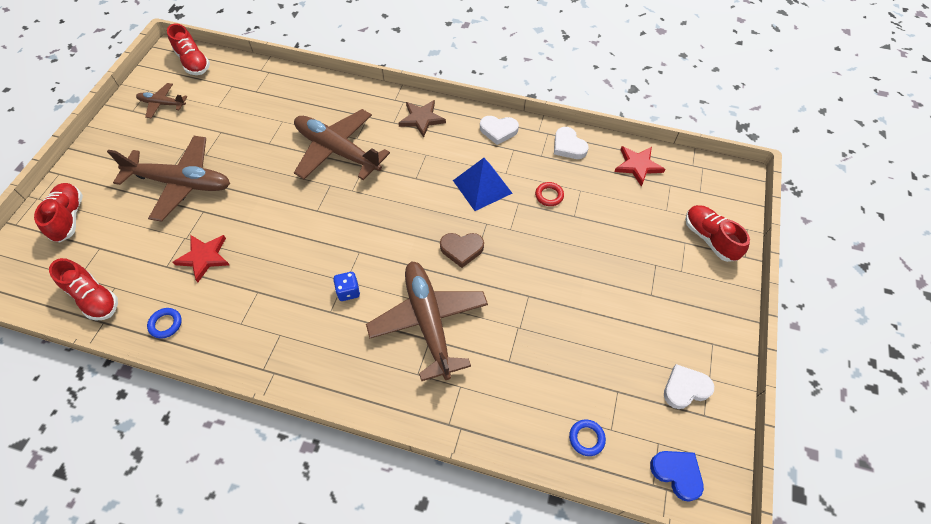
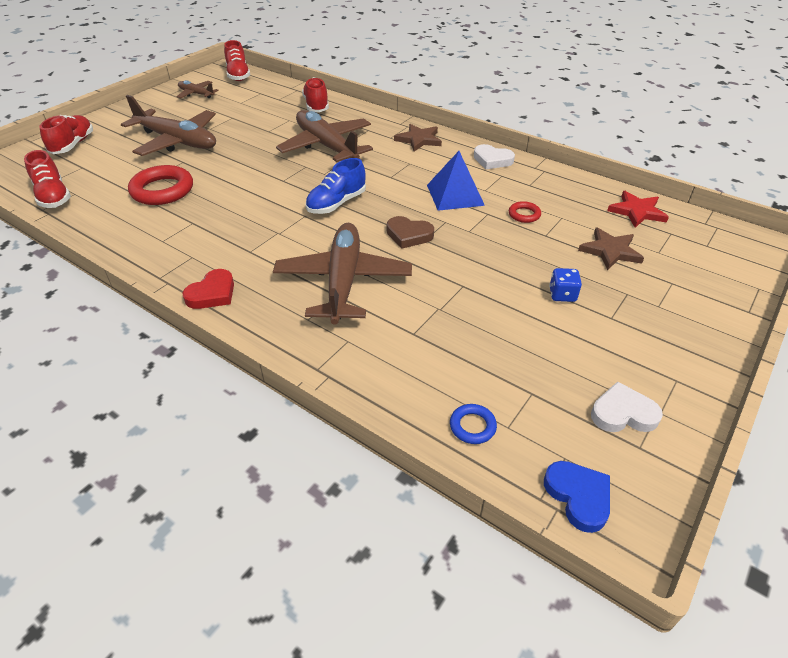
camera: 20 degrees right, 15 degrees down
blue ring [147,308,182,339] -> none
red star [173,235,229,282] -> red ring [128,165,193,205]
blue dice [333,272,360,301] -> blue dice moved to [549,268,582,302]
white heart [554,127,589,159] -> none
red shoe [685,205,750,262] -> red shoe moved to [302,77,329,112]
none -> red heart [182,269,234,309]
none -> blue shoe [305,158,366,214]
none -> brown star [578,227,644,270]

